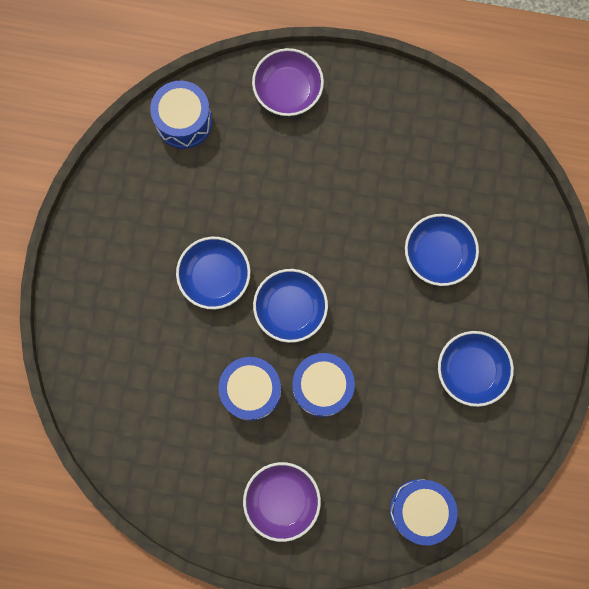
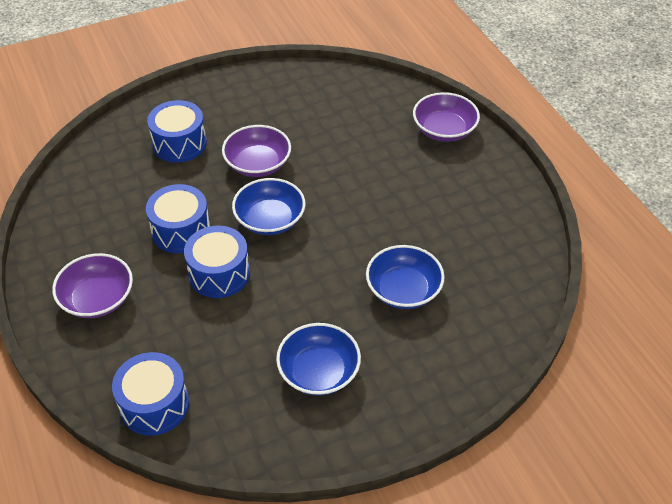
camera: 55 degrees right, 30 degrees down
blue drum [150,81,212,149] -> blue drum moved to [147,100,207,163]
blue bowl [176,237,250,309] -> purple bowl [222,125,291,177]

